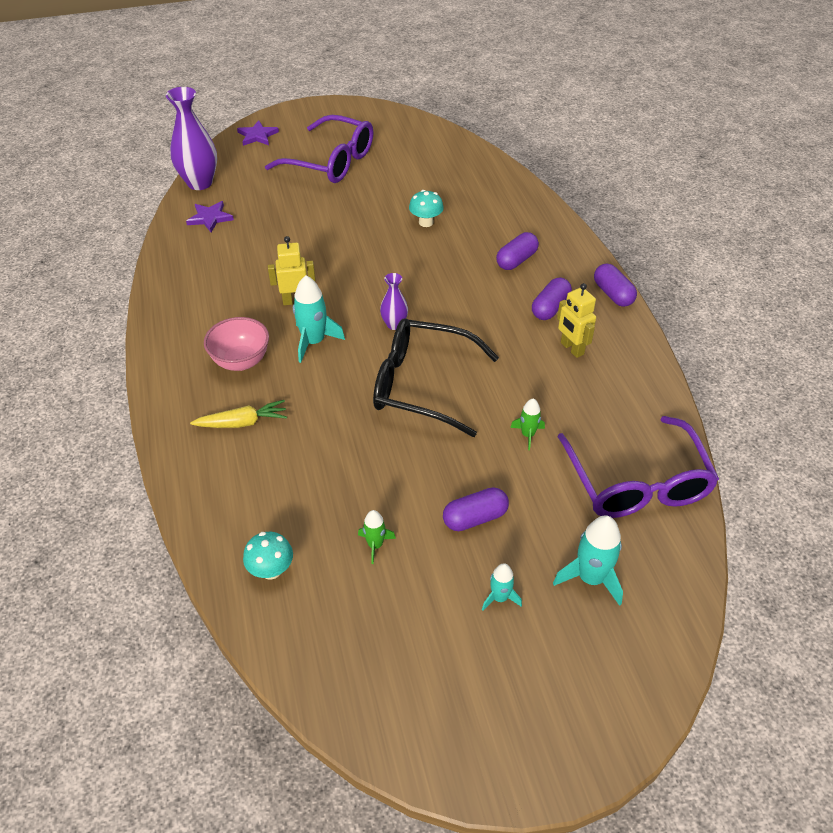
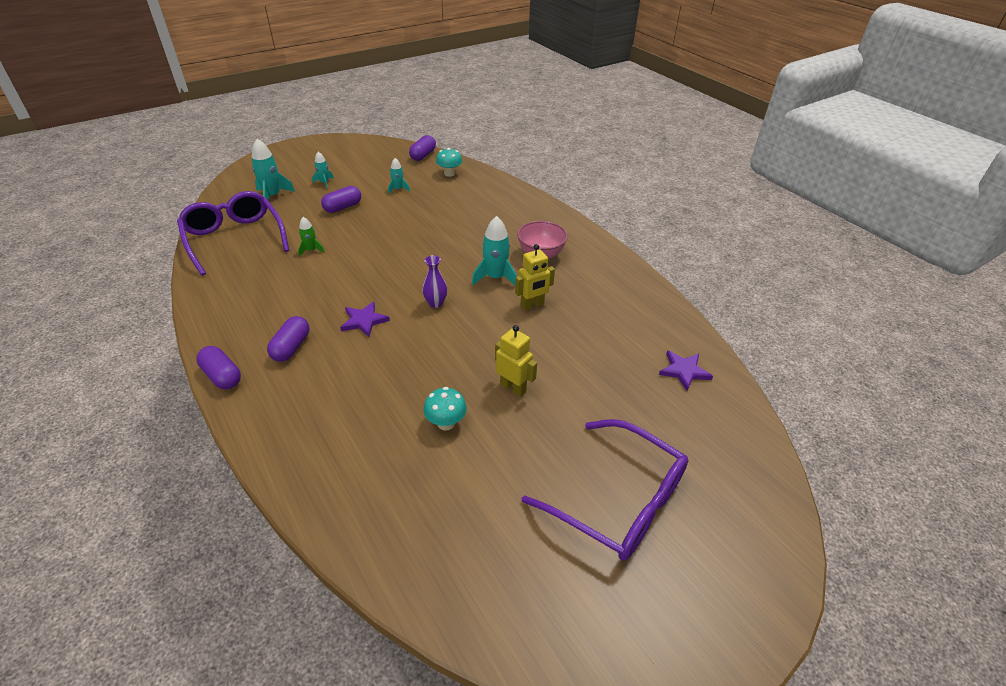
camera: 160 degrees right, 5 degrees down
purple vase [166,87,217,190] -> none
yellow carrot [190,400,287,428] -> none
purple star [237,120,279,146] -> purple star moved to [340,302,390,337]
purple glasses [265,115,374,183] -> purple glasses turned 150 degrees counterclockwise [522,419,688,561]
green rocket [358,510,396,564] -> turquoise rocket [388,158,410,194]
black glasses [373,318,499,437] -> none
purple capsule [496,232,539,270] -> purple capsule moved to [409,135,436,161]
yellow robot [557,283,596,358] -> yellow robot moved to [495,325,537,397]

